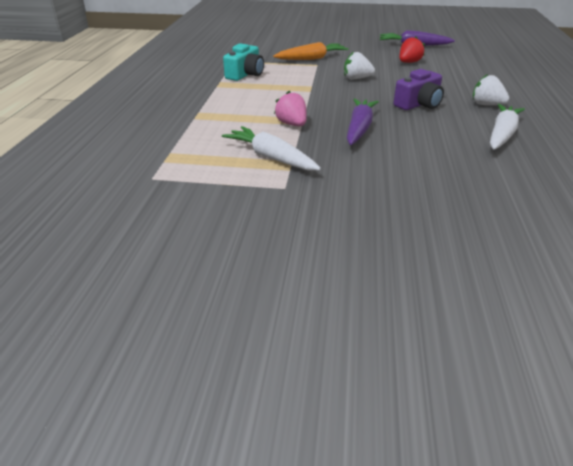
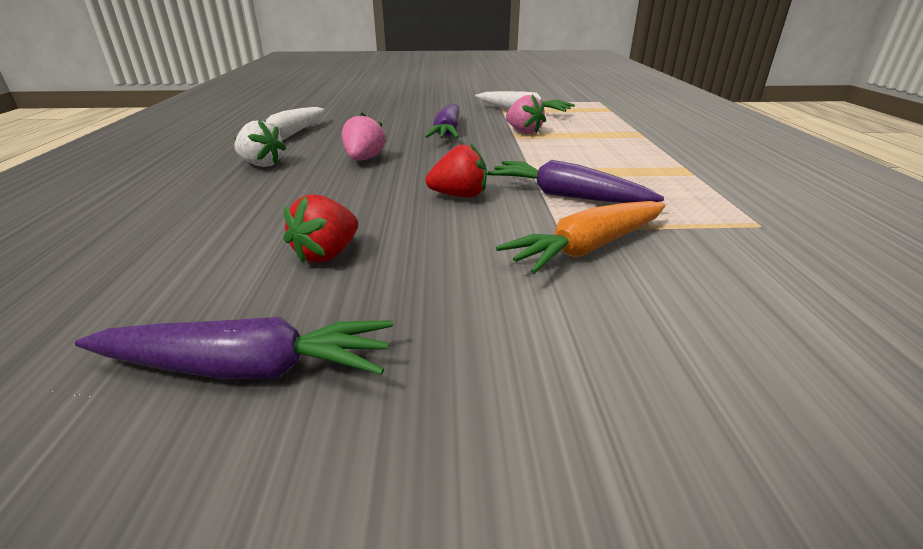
camera: 170 degrees right, 5 degrees down
turquoise camera [223,43,264,81] -> none
white strawberry [344,51,375,79] -> red strawberry [426,143,487,198]
purple camera [394,69,444,110] -> pink strawberry [342,113,385,161]
none -> purple carrot [487,160,664,203]

